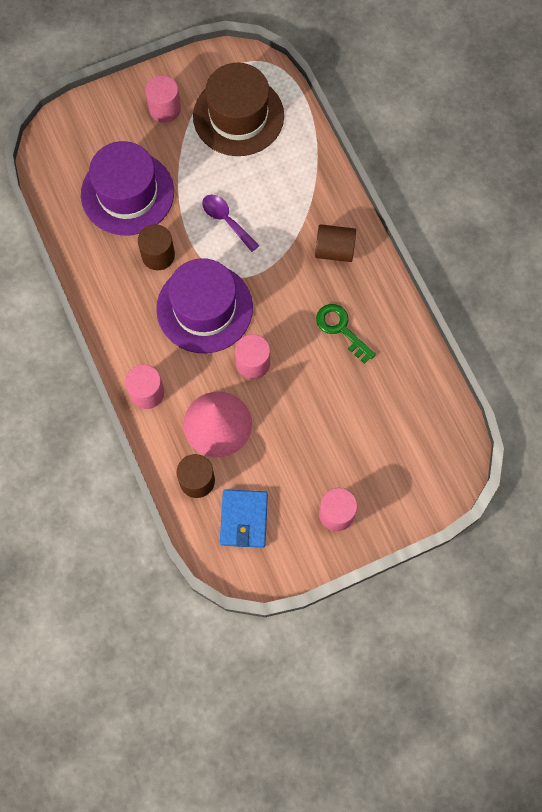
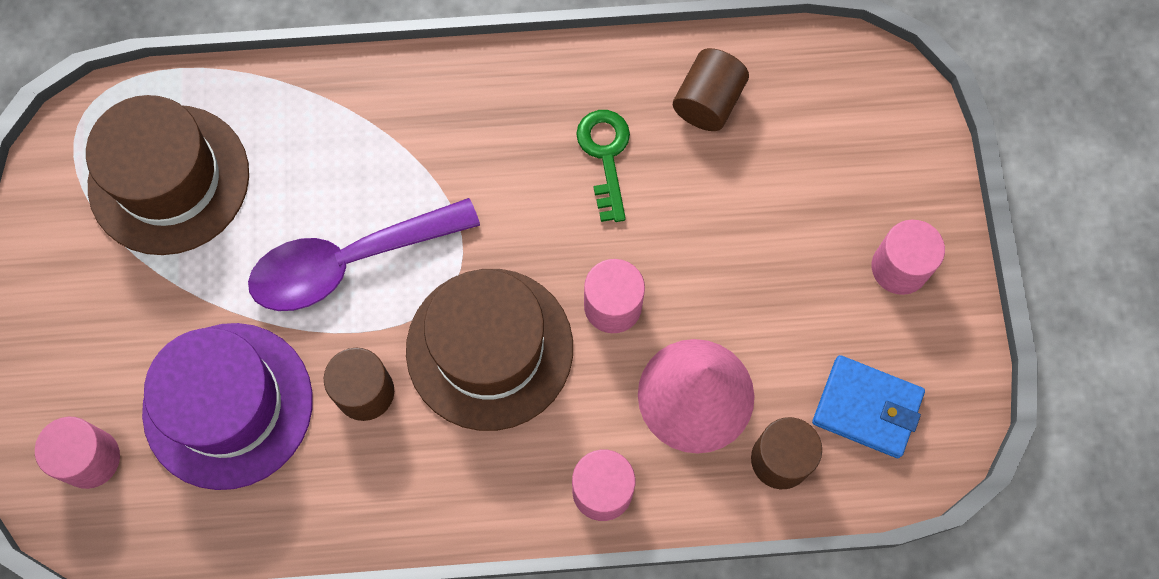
camera: 70 degrees left, 0 degrees up
pink cylinder [145,75,181,123] -> pink cylinder moved to [35,416,120,489]
purple hat [156,258,253,354] -> brown hat [406,269,573,431]
purple spoon [202,195,259,252] -> purple spoon [248,198,480,311], size x1.80
brown cylinder [315,224,356,262] -> brown cylinder moved to [673,48,749,131]
green key [316,304,376,364] -> green key turned 105 degrees clockwise [576,110,630,222]

